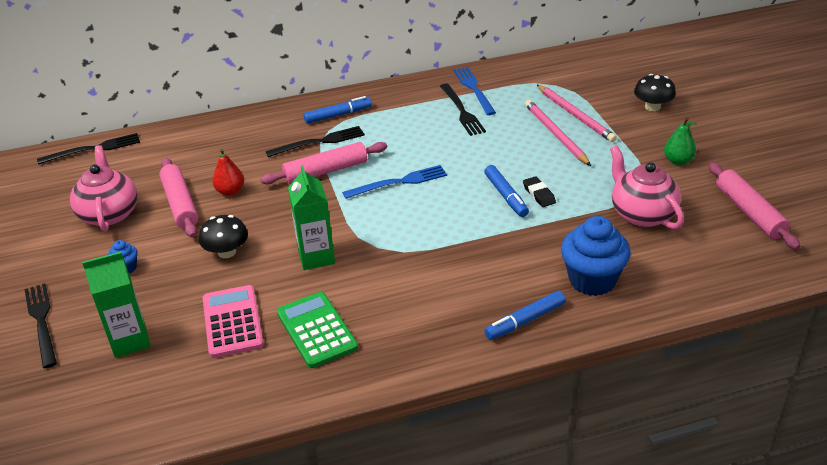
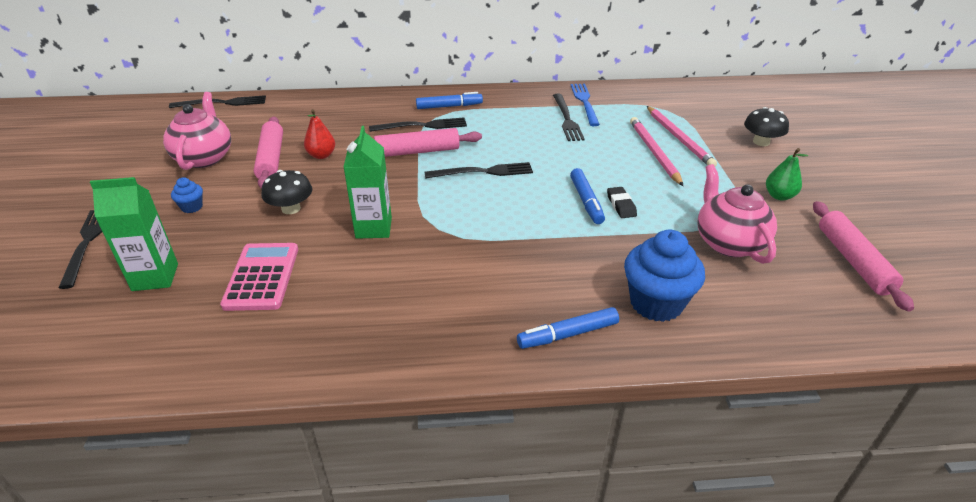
camera: 10 degrees right, 0 degrees up
green calculator [277,292,358,368] -> none
blue fork [342,165,447,199] -> black fork [424,162,533,179]

